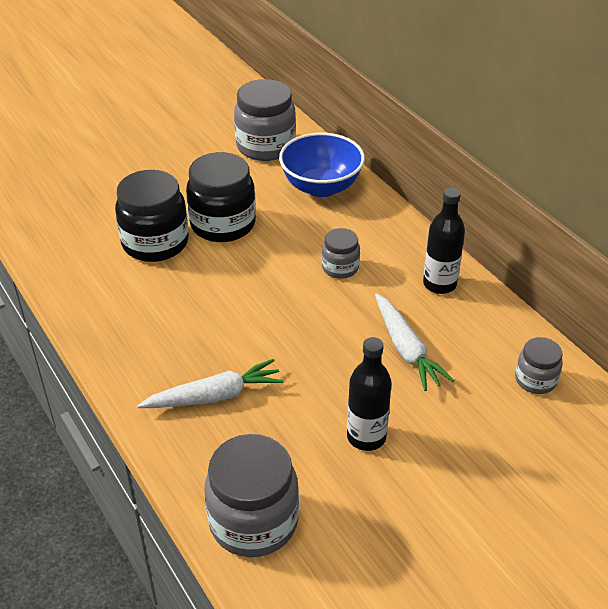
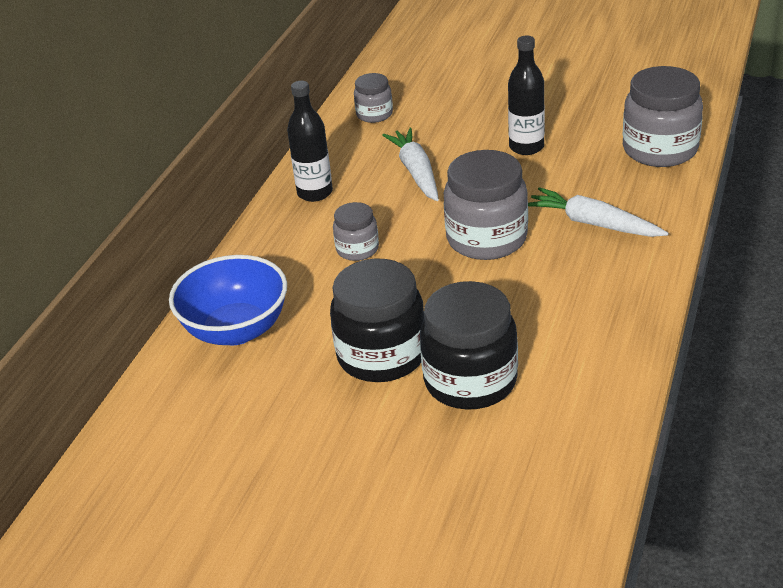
camera: 125 degrees left, 5 degrees down
grey jar [234,79,296,161] -> grey jar moved to [444,150,528,260]
white carrot [375,293,454,391] -> white carrot turned 45 degrees counterclockwise [382,128,439,201]

